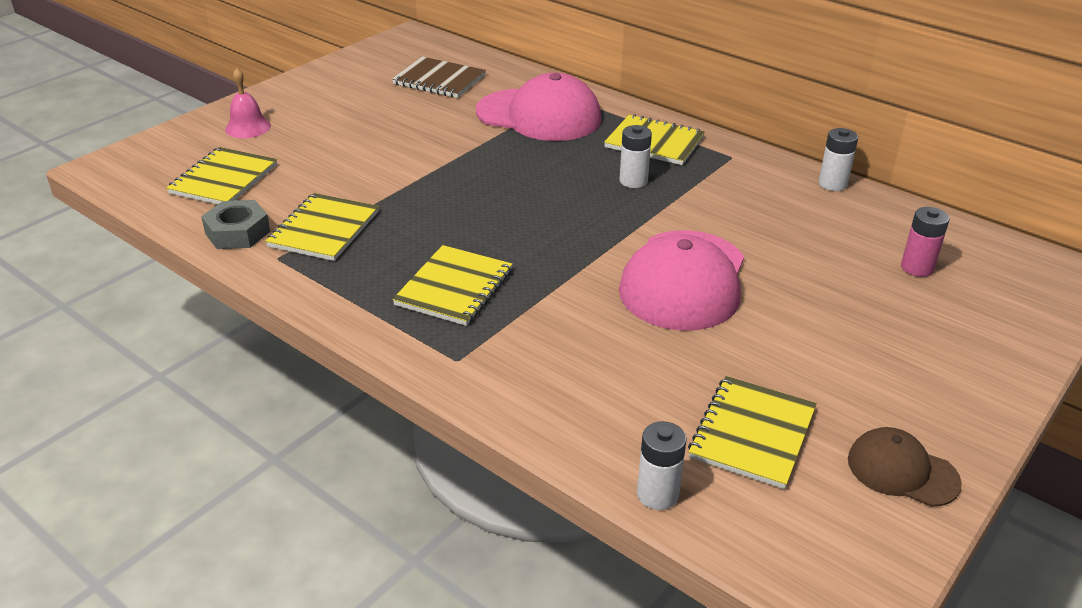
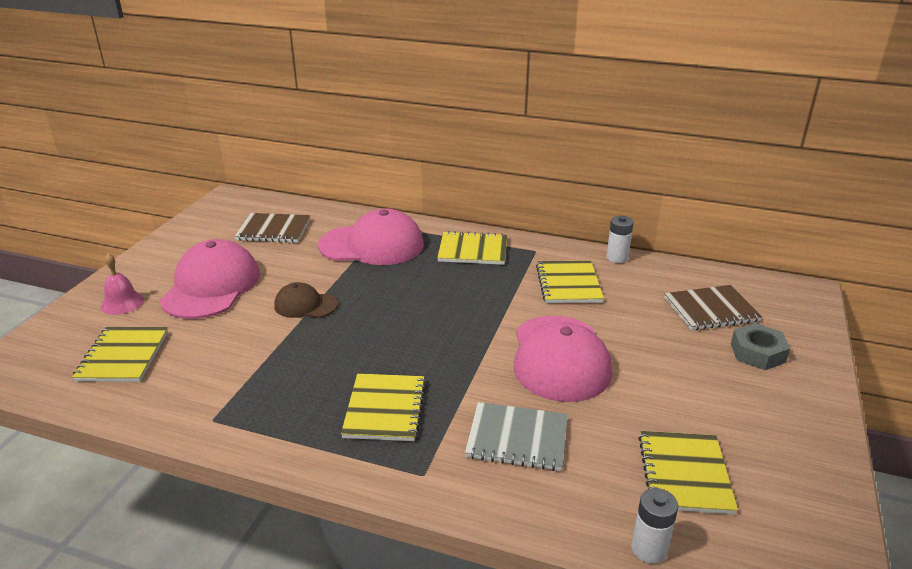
camera: 20 degrees left, 5 degrees down
grey nut [201,200,271,249] -> grey nut moved to [731,323,790,370]
yellow notebook [265,193,379,261] -> yellow notebook moved to [536,261,604,303]
white battery [619,125,652,188] -> none
brown cap [848,427,962,507] -> brown cap moved to [274,282,338,318]
pink battery [901,207,950,277] -> brown notebook [664,285,762,330]
none -> pink cap [159,239,260,319]
none -> grey notebook [465,402,568,471]

